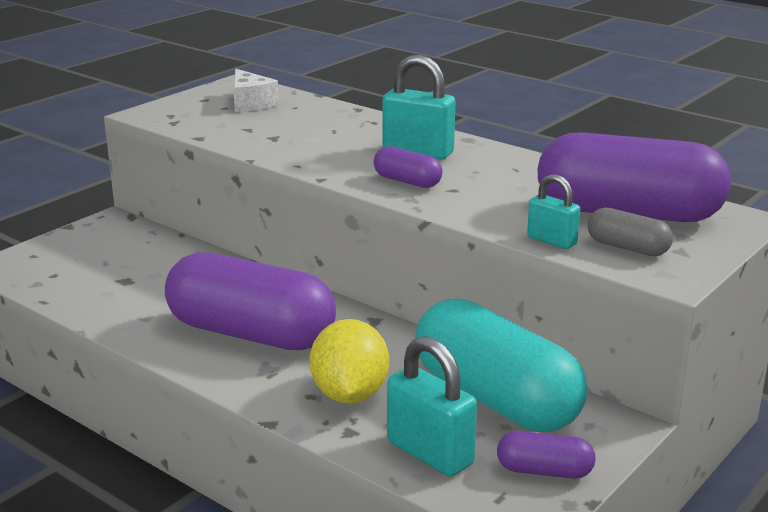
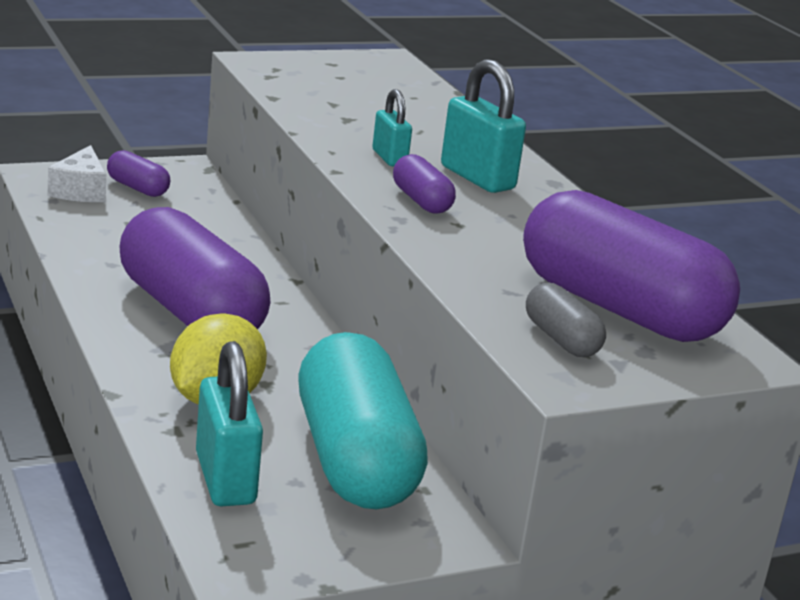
camera: 25 degrees right, 0 degrees up
white cheese [233,69,279,112] -> white cheese moved to [48,145,106,202]
purple capsule [497,431,596,479] -> purple capsule moved to [107,150,170,197]
turquoise padlock [527,174,580,249] -> turquoise padlock moved to [372,89,412,166]

